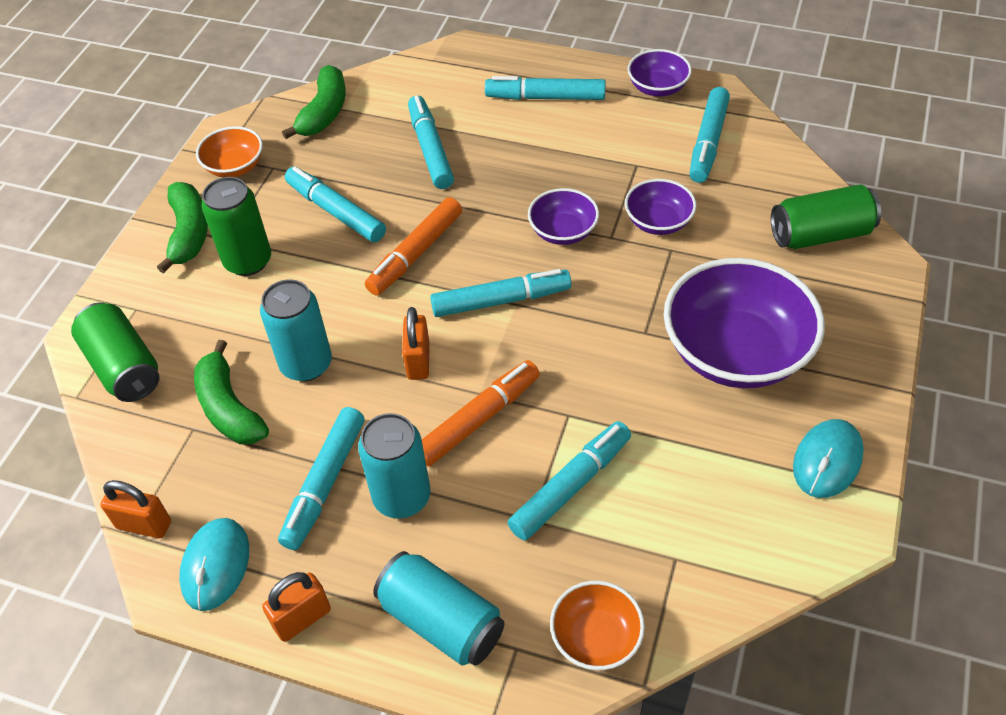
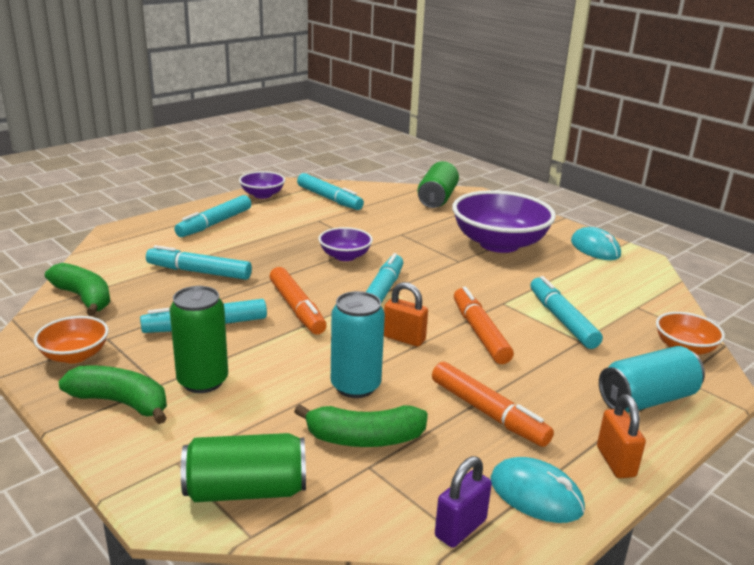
camera: 65 degrees left, 25 degrees down
orange padlock [100,480,171,538] -> purple padlock [435,456,492,548]
turquoise marker [278,407,364,550] -> orange marker [432,362,554,447]
turquoise can [358,413,431,519] -> none
purple bowl [625,179,696,235] -> none

